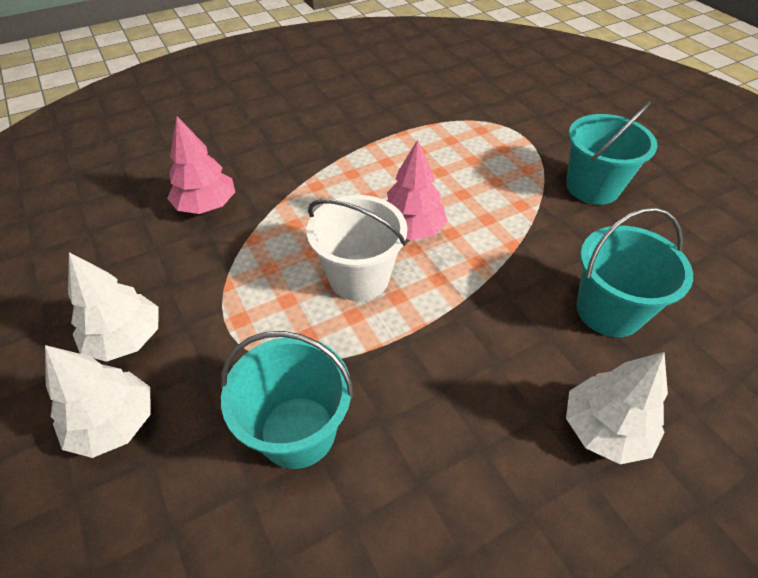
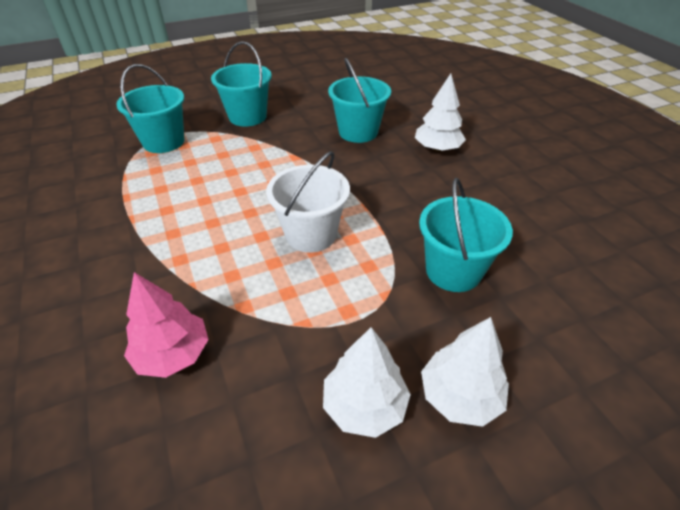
camera: 85 degrees left, 5 degrees down
pink tree [386,140,447,241] -> none
none -> turquoise bucket [116,64,184,153]

